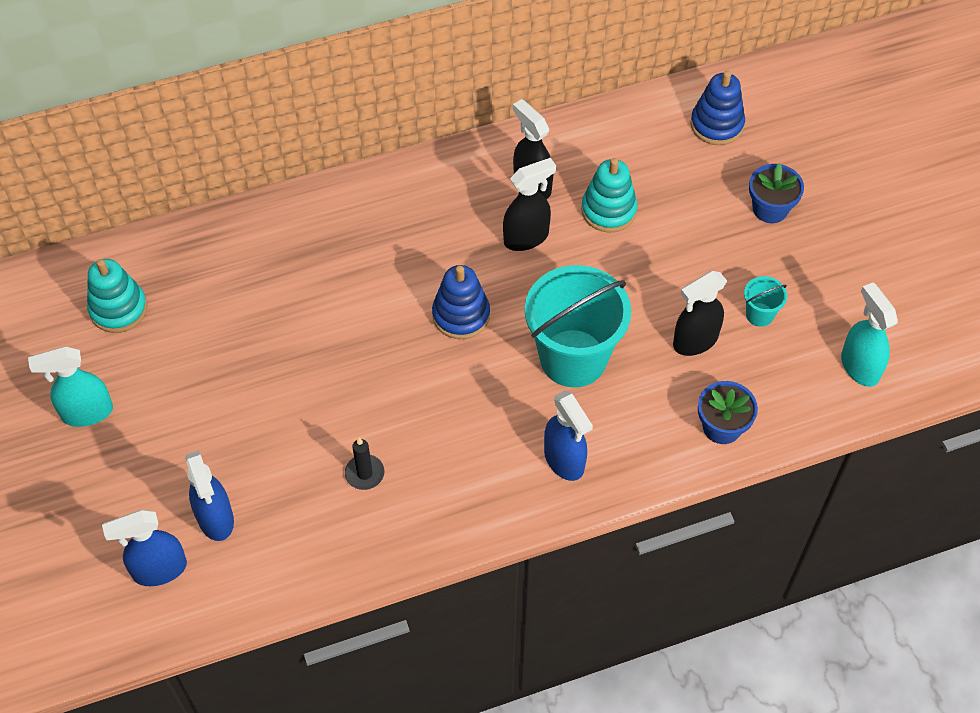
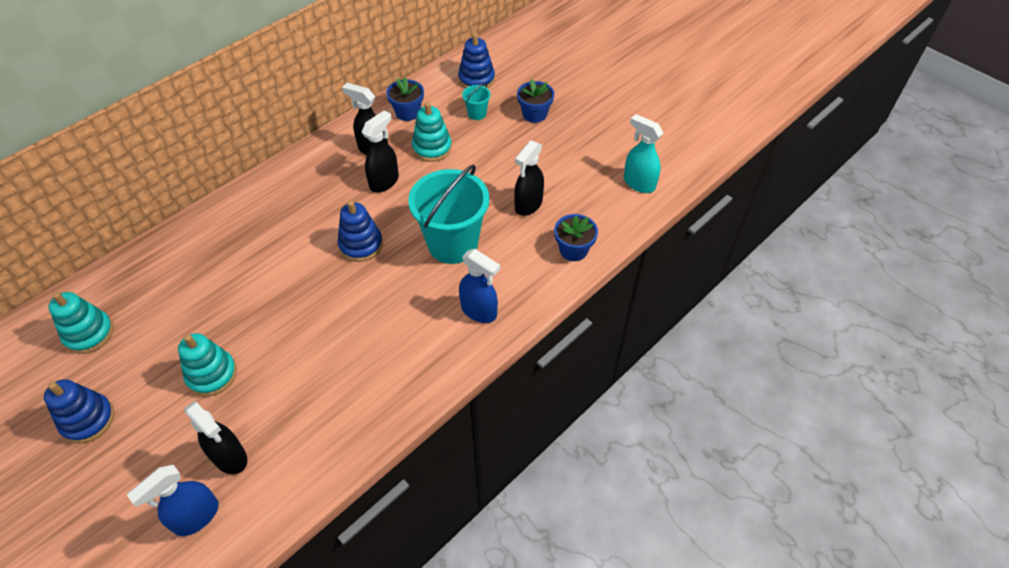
camera: 25 degrees left, 5 degrees down
turquoise spray bottle [28,346,113,427] -> blue stacking toy [44,379,114,444]
blue spray bottle [185,451,234,541] -> black spray bottle [184,401,247,474]
black candle [345,437,385,490] -> none
turquoise bucket [744,276,787,327] -> turquoise bucket moved to [462,83,491,120]
none -> turquoise stacking toy [178,333,237,396]
none -> blue flower pot [386,77,424,121]

